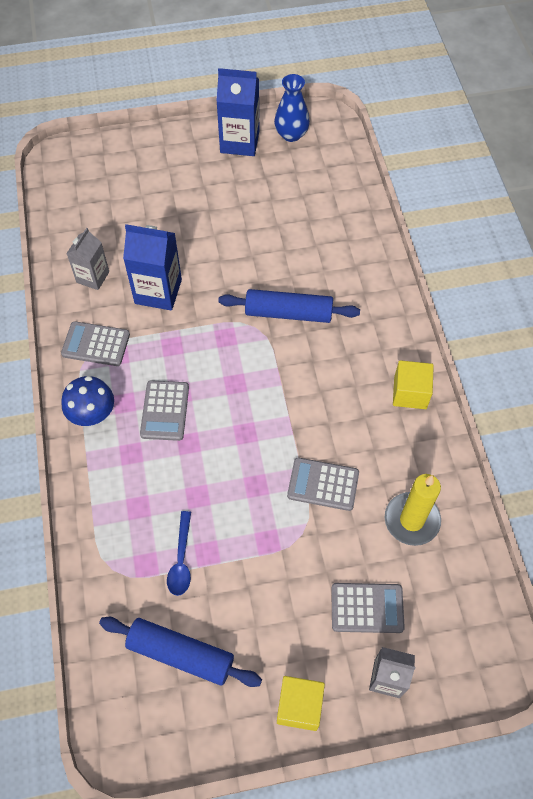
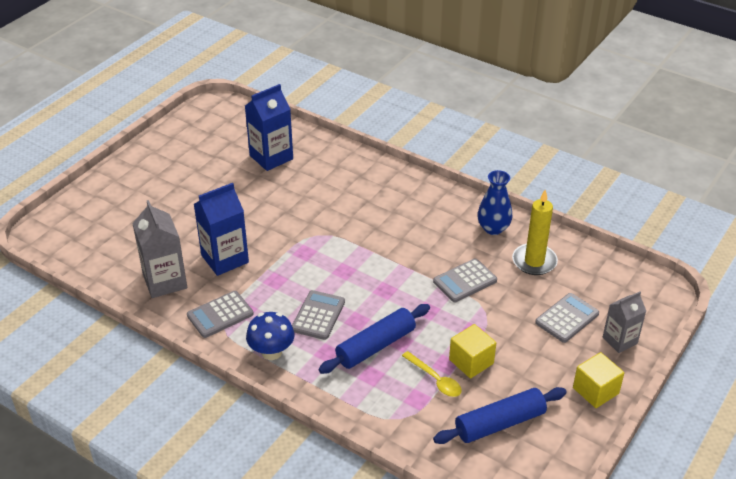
camera: 45 degrees left, 20 degrees down
grey carton [66,228,109,290] -> grey carton [132,200,187,298], size x1.55
grey calculator [140,380,189,441] -> grey calculator turned 120 degrees counterclockwise [292,290,345,340]
blue spoon [167,511,191,596] -> yellow spoon [402,351,462,397]
blue carton [216,68,259,156] -> blue carton moved to [245,84,293,171]
blue rolling pin [218,289,360,323] -> blue rolling pin moved to [319,304,430,374]
blue vase [274,74,310,142] -> blue vase moved to [477,170,512,235]
yellow cube [393,360,434,409] -> yellow cube moved to [449,324,496,378]

